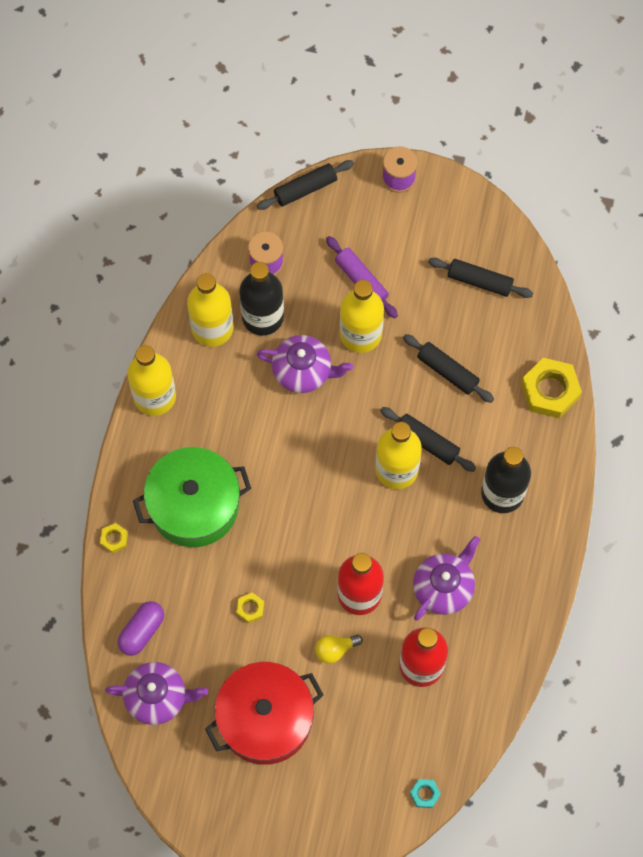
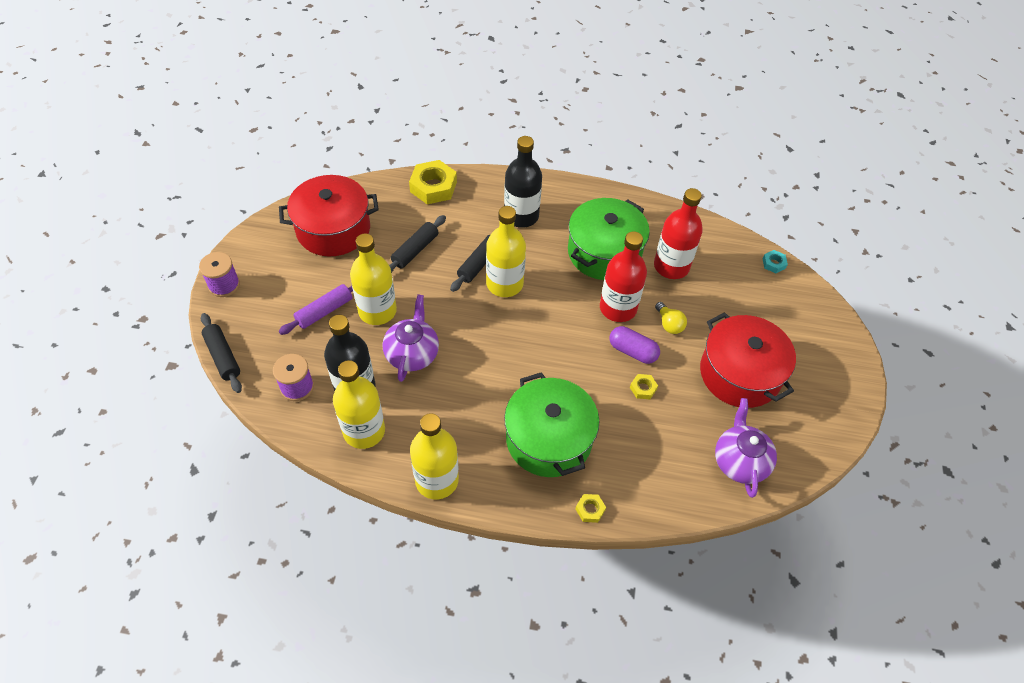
camera: 95 degrees left, 15 degrees down
purple capsule [117,601,164,656] -> purple capsule moved to [610,326,660,364]
purple teapot [413,536,480,621] -> green pot [568,198,650,280]
black rolling pin [428,258,533,298] -> red pot [279,175,379,257]

